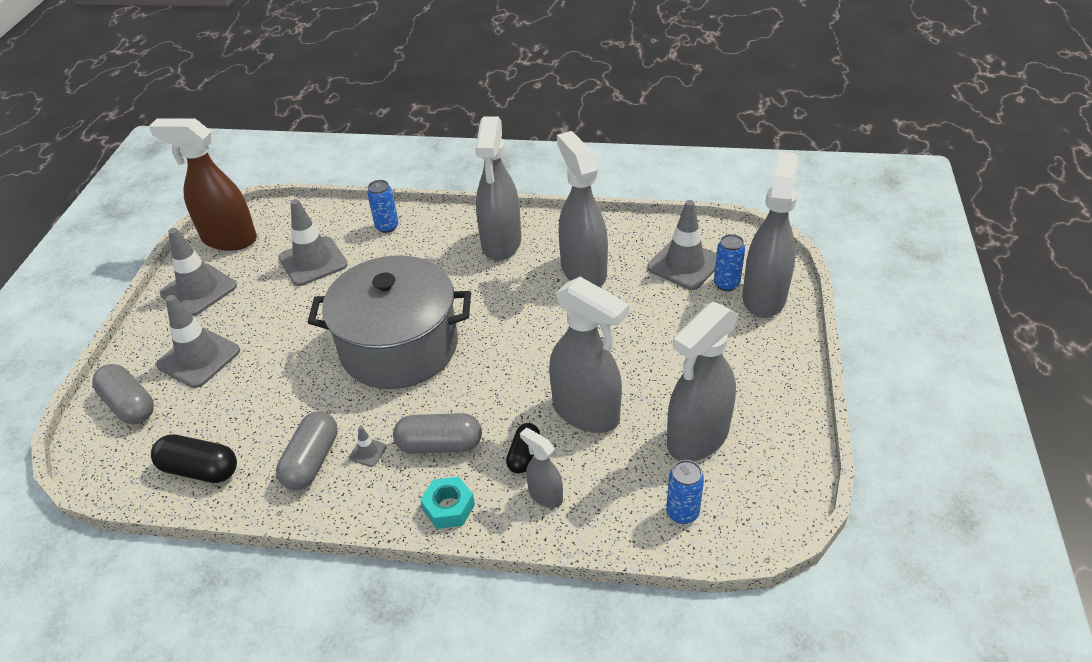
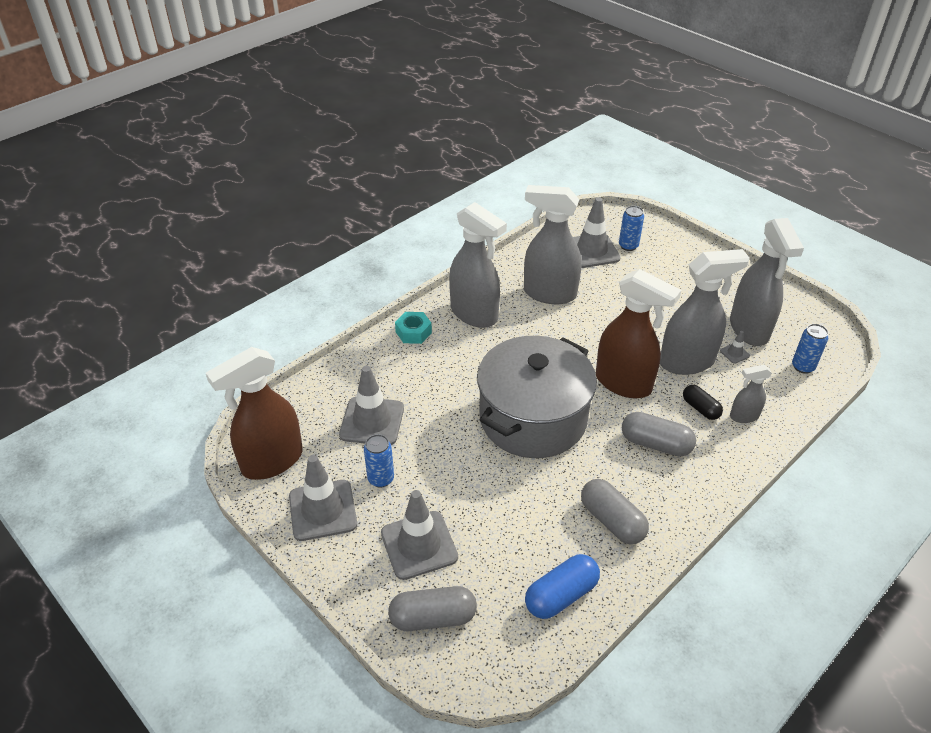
camera: 55 degrees left, 0 degrees up
black capsule [151,434,237,483] -> blue capsule [525,554,600,619]
grey traffic cone [349,426,387,467] -> grey traffic cone moved to [720,331,750,364]
blue can [367,180,398,233] -> blue can moved to [364,434,394,488]
grey capsule [393,413,482,454] -> grey capsule turned 75 degrees clockwise [622,412,696,456]
turquoise nut [420,477,475,529] -> turquoise nut moved to [395,312,432,344]
grey spray bottle [742,151,798,318] -> none
none -> brown spray bottle [596,269,682,398]

